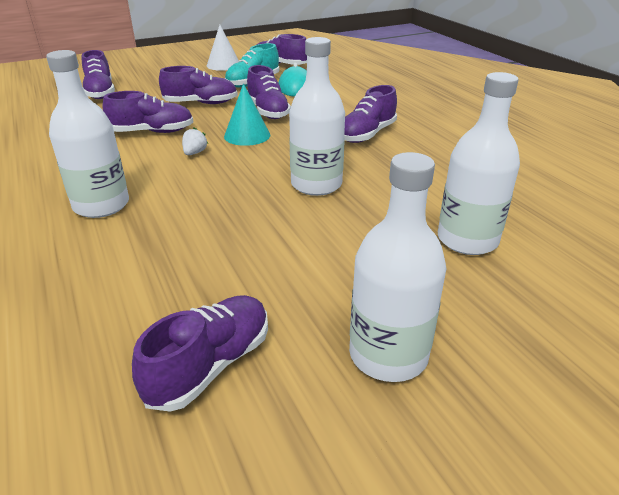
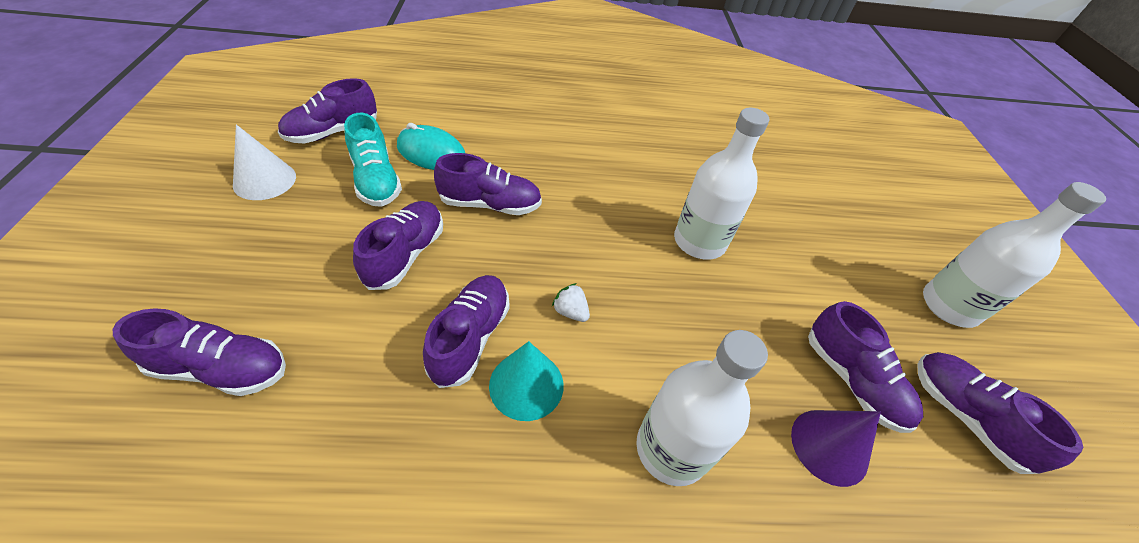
camera: 70 degrees left, 15 degrees up
turquoise cone [224,83,270,146] -> turquoise cone moved to [489,341,564,421]
purple shoe [344,85,397,143] -> purple shoe moved to [808,301,923,433]
white bottle [438,72,520,255] -> none
none -> purple cone [791,410,881,487]

